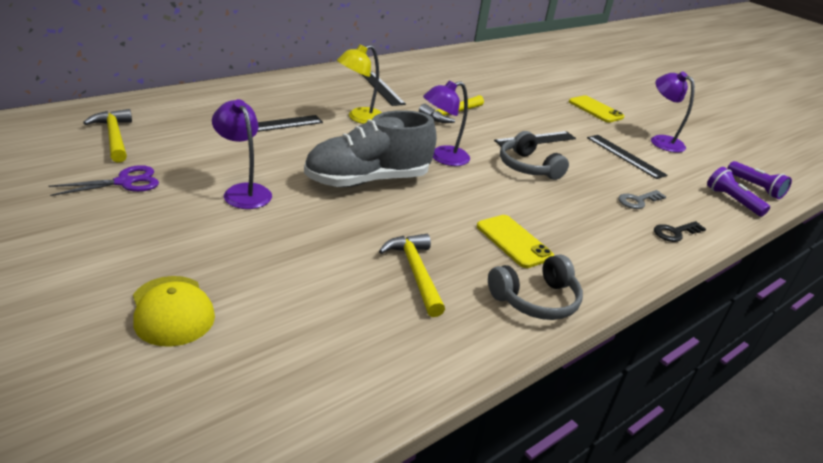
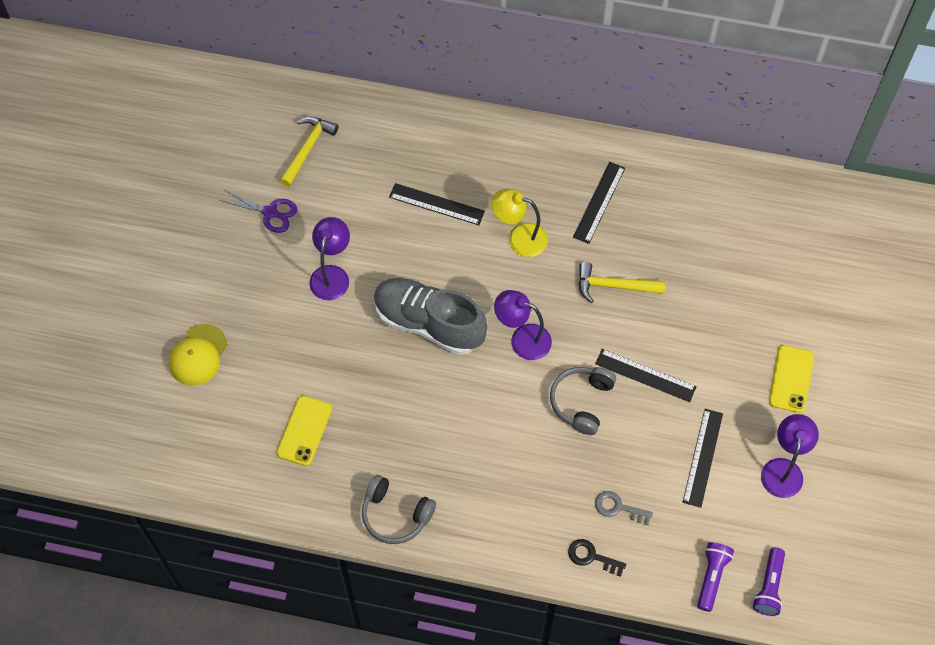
camera: 55 degrees right, 30 degrees up
yellow hammer [379,234,445,317] -> none
yellow phone [477,215,554,268] -> yellow phone moved to [276,396,332,466]

